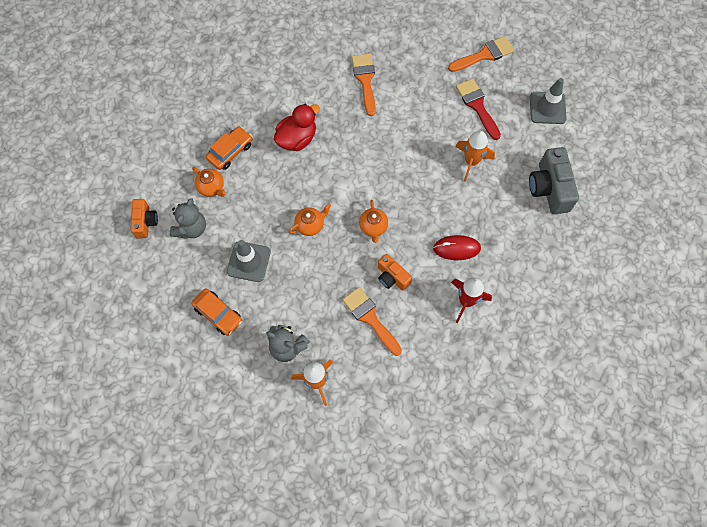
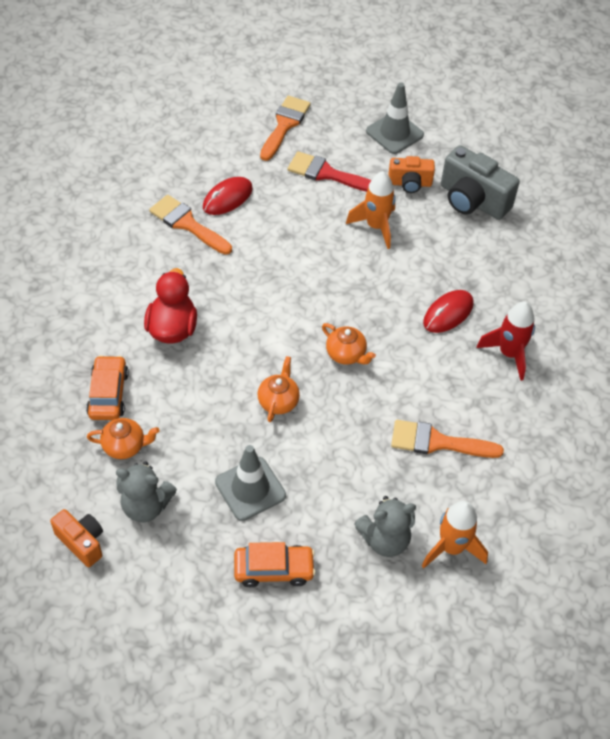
camera: 45 degrees left, 15 degrees down
grey teddy bear [170,198,206,239] -> grey teddy bear turned 120 degrees clockwise [116,461,177,522]
orange camera [378,254,412,291] -> orange camera moved to [388,156,435,193]
none -> red mouse [203,177,253,215]

